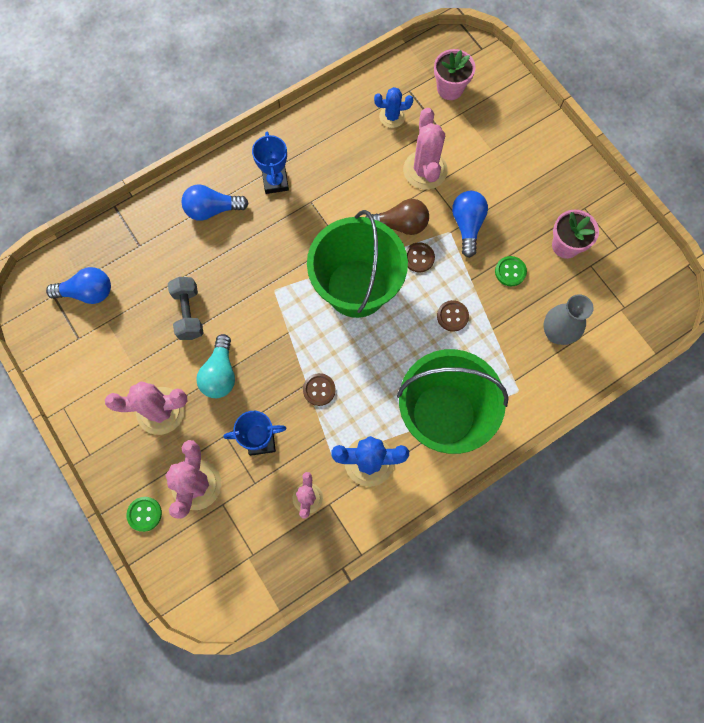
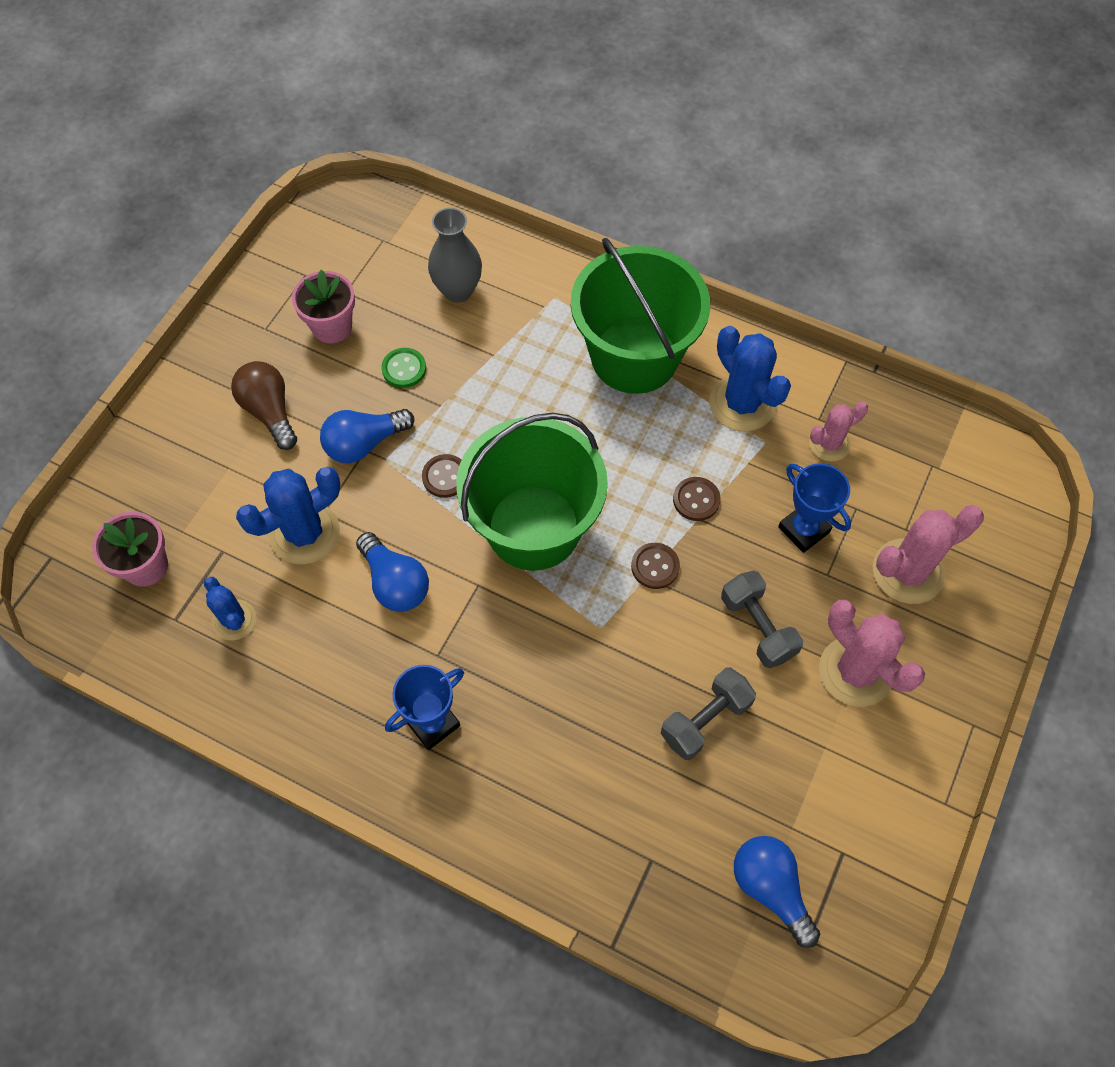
camera: 120 degrees left, 10 degrees down
green button [126,497,162,532] -> none
blue light bulb [181,184,249,221] -> blue light bulb moved to [356,532,429,612]
turquoise light bulb [196,334,235,398] -> grey dumbbell [721,570,803,668]
brown light bulb [366,199,429,235] -> brown light bulb moved to [231,361,297,450]
pink cactus [403,108,448,190] -> blue cactus [236,467,340,564]
brown button [437,300,469,332] -> brown button moved to [631,543,680,589]

